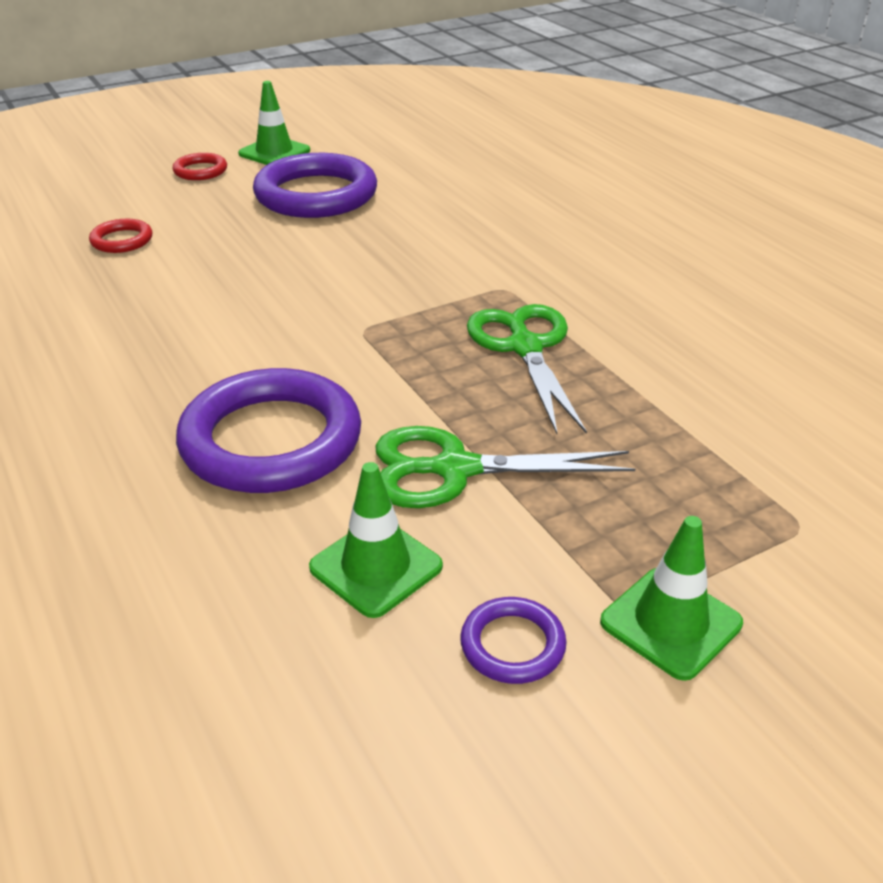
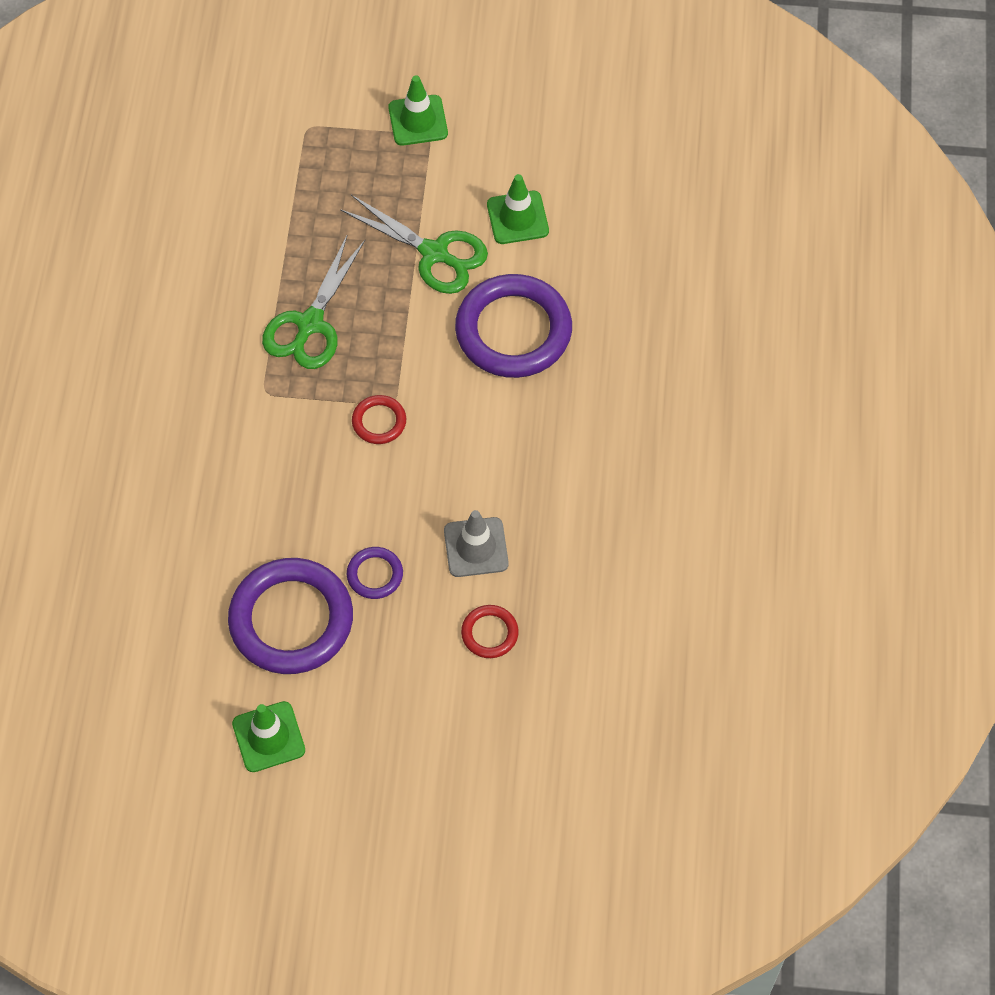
camera: 145 degrees left, 25 degrees up
red ring [173,153,227,180] -> red ring moved to [352,395,406,444]
purple ring [460,597,567,684] -> purple ring moved to [347,547,403,599]
none -> grey traffic cone [444,510,509,577]

